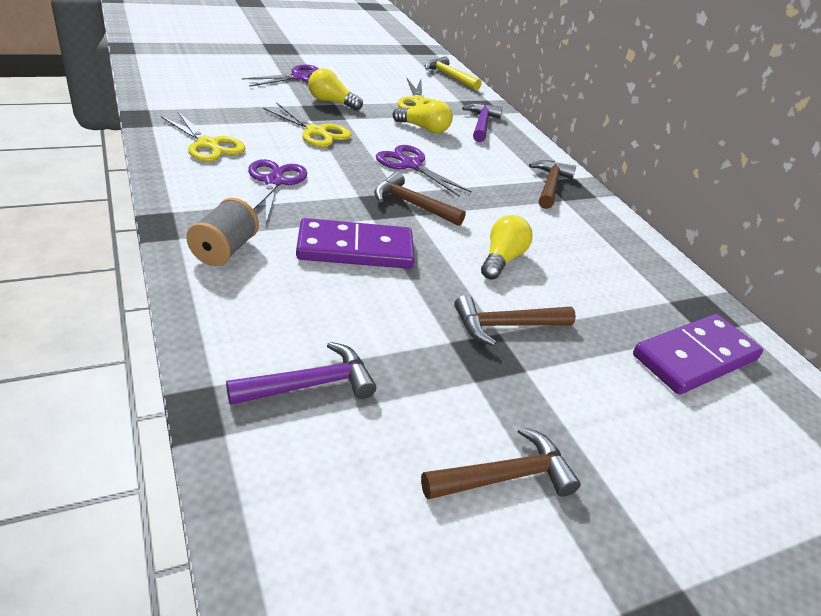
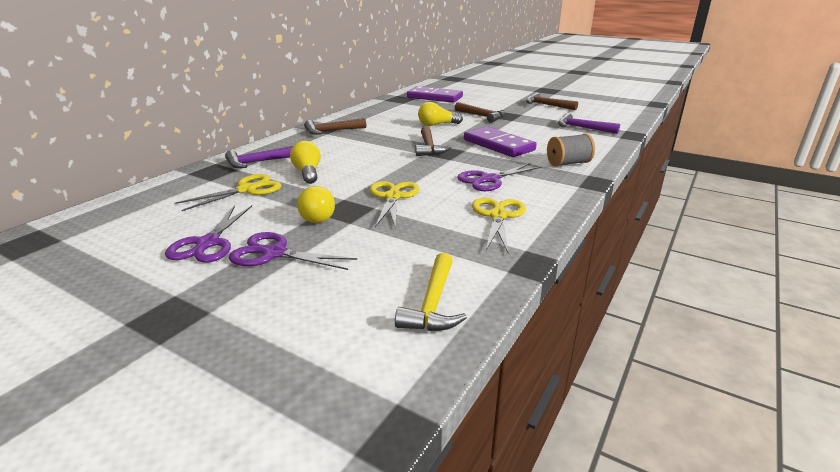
camera: 120 degrees left, 10 degrees down
purple scissors [376,145,472,197] -> purple scissors moved to [165,205,252,263]
yellow hammer [425,56,481,91] -> yellow hammer moved to [395,253,467,331]

